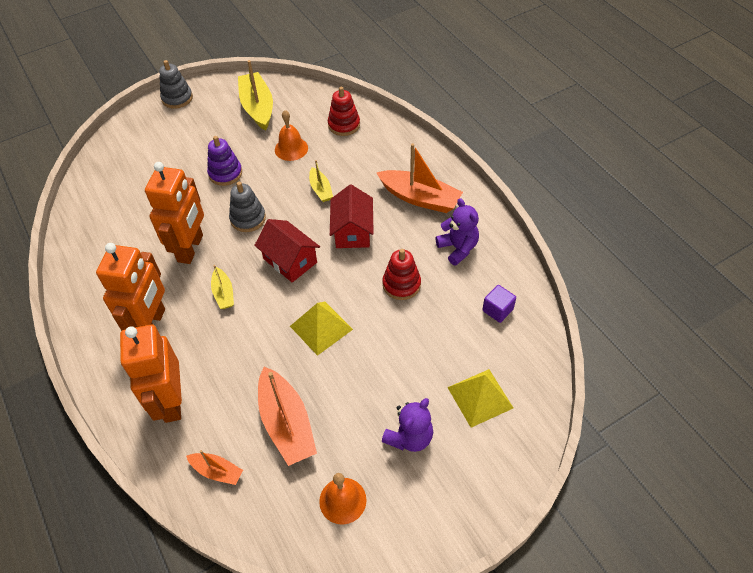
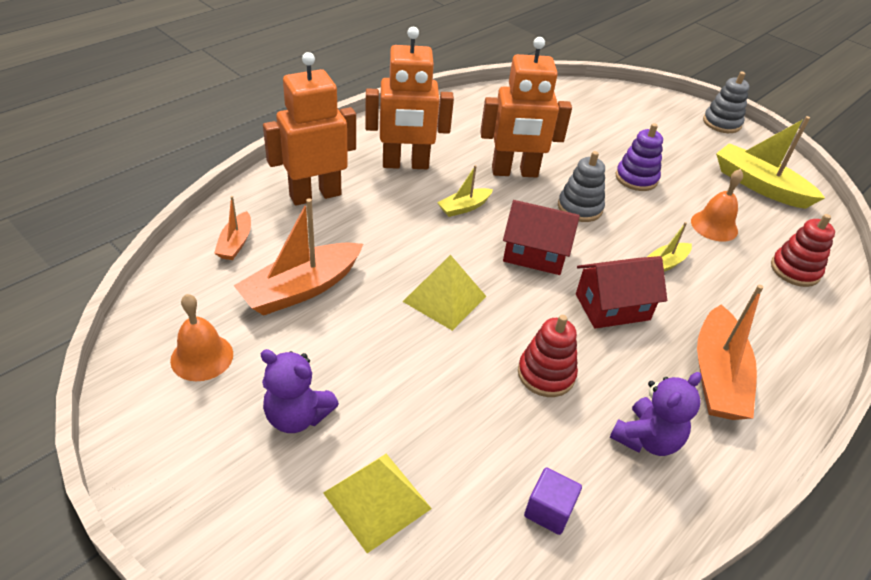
camera: 70 degrees right, 10 degrees down
yellow boat [238,60,273,131] -> yellow boat turned 105 degrees counterclockwise [716,116,825,209]
red house [254,219,320,282] -> red house turned 75 degrees clockwise [503,200,580,275]

